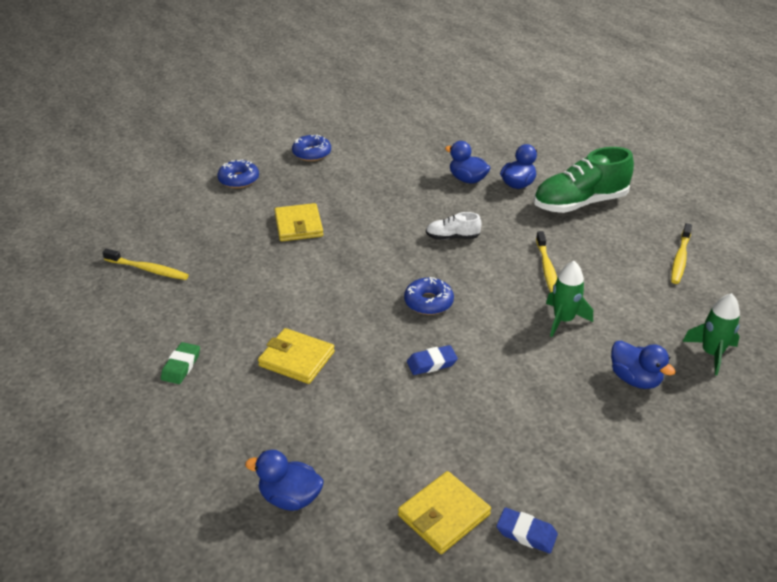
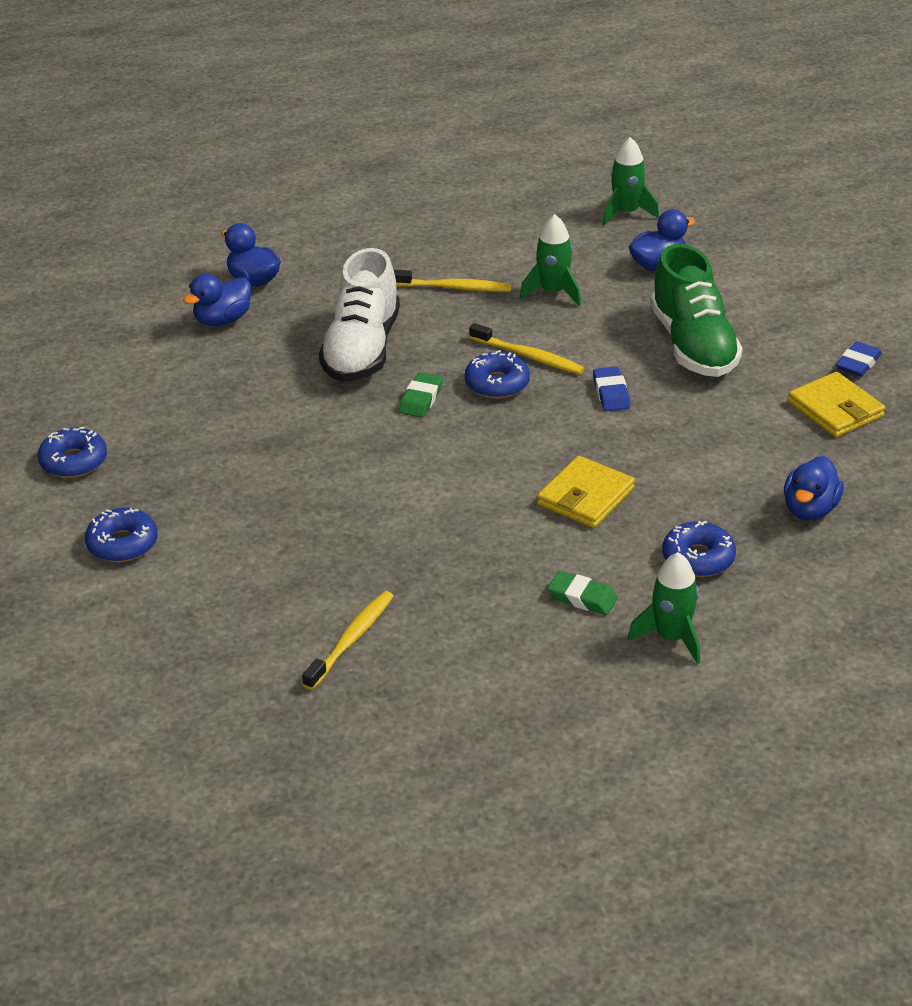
camera: 80 degrees left, 0 degrees up
yellow wallet [274,203,323,241] -> none
white shoe [426,212,482,239] -> white shoe [319,248,400,382], size x2.05
green shoe [534,147,634,213] -> green shoe moved to [650,244,742,377]
yellow toothbrush [671,223,692,284] -> yellow toothbrush moved to [469,323,585,374]
none -> green eraser [399,372,443,418]
none -> green rocket [628,552,700,664]
none -> blue donut [663,521,736,577]

